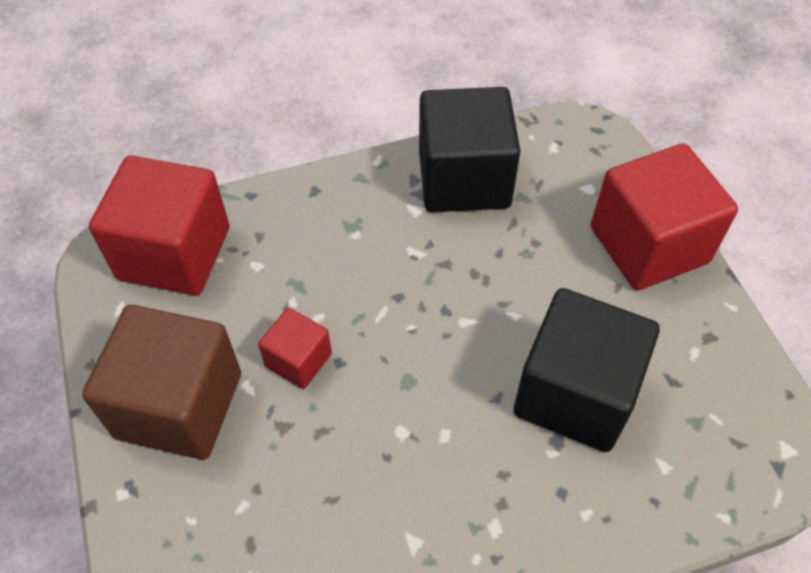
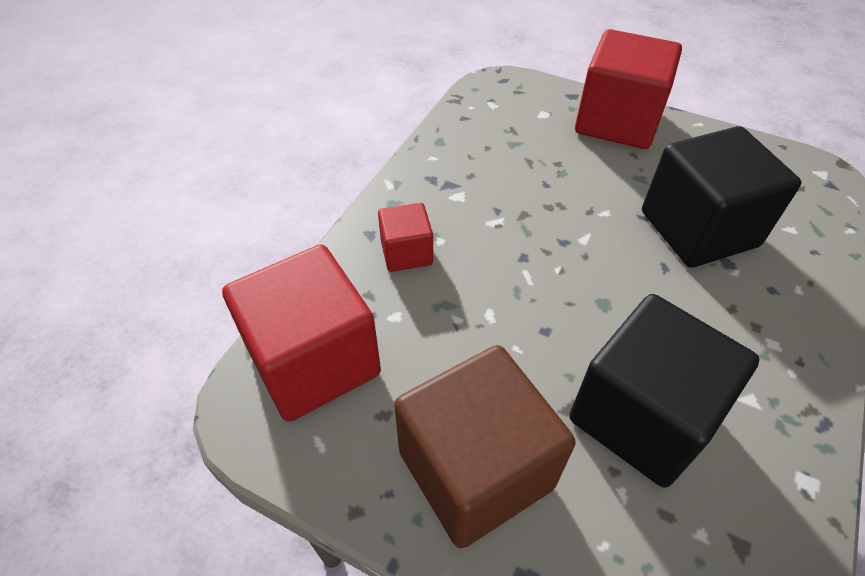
camera: 45 degrees left, 5 degrees down
red cube [258,308,332,389] -> red cube moved to [378,203,433,272]
black cube [419,87,521,212] -> black cube moved to [569,294,760,488]

